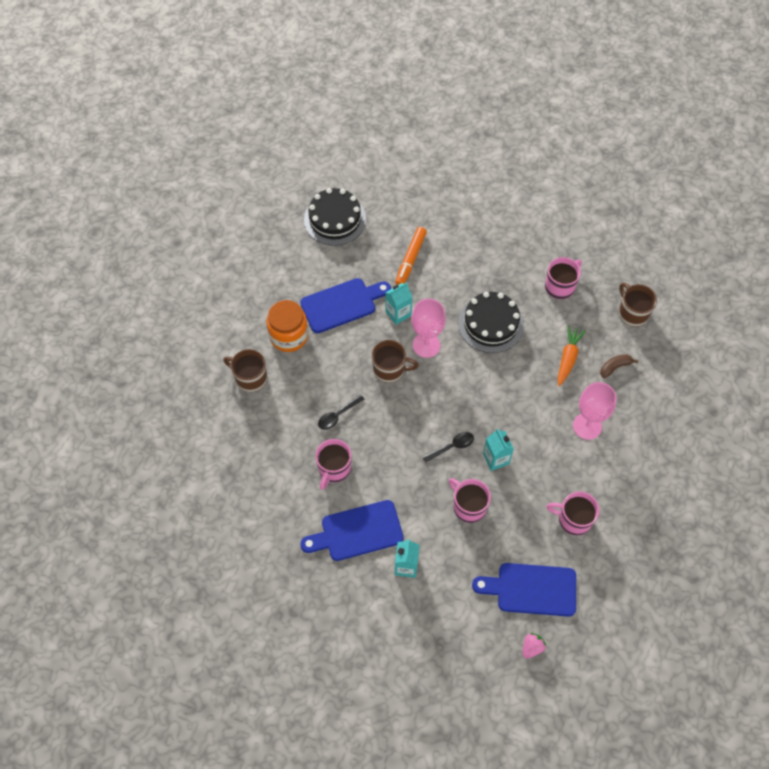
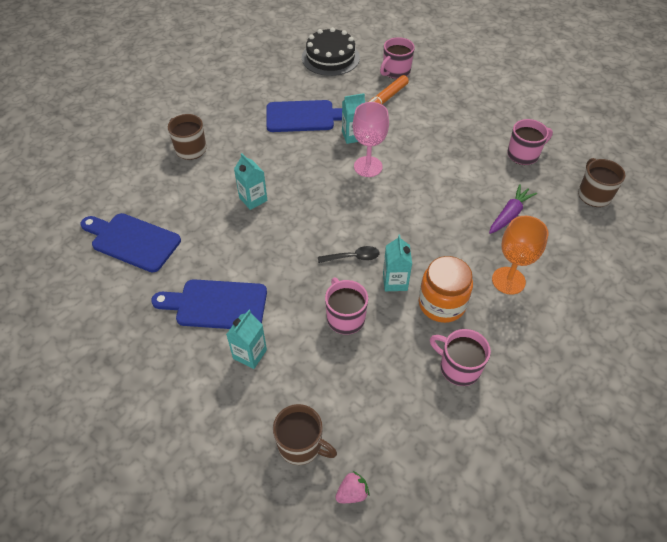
camera: 20 degrees right, 10 degrees down
orange jar [266,300,308,352] -> orange jar moved to [419,256,473,323]
pink mug [315,439,352,490] -> pink mug moved to [380,37,415,79]
black spoon [318,394,364,430] -> turquoise carton [234,153,267,210]
brown mug [372,340,419,383] -> brown mug moved to [273,404,337,465]
black cake [458,292,524,353] -> none
blue cutting board [472,563,576,617] -> blue cutting board moved to [80,213,181,273]
orange carrot [557,325,586,386] -> purple carrot [489,184,537,234]
pink goblet [573,382,617,440] -> orange goblet [492,216,549,295]
brown banana [600,354,638,378] -> none

